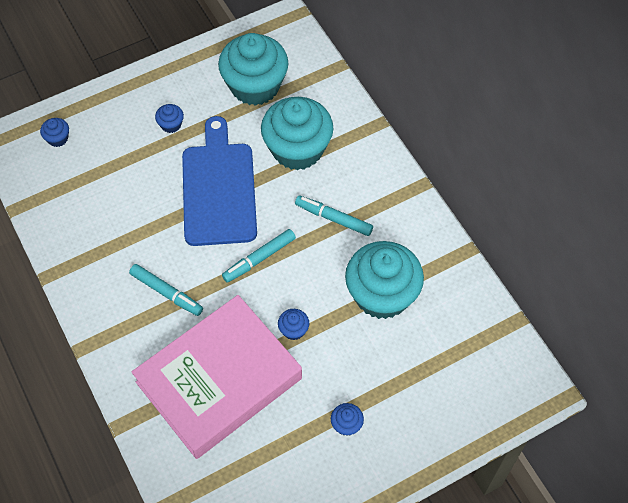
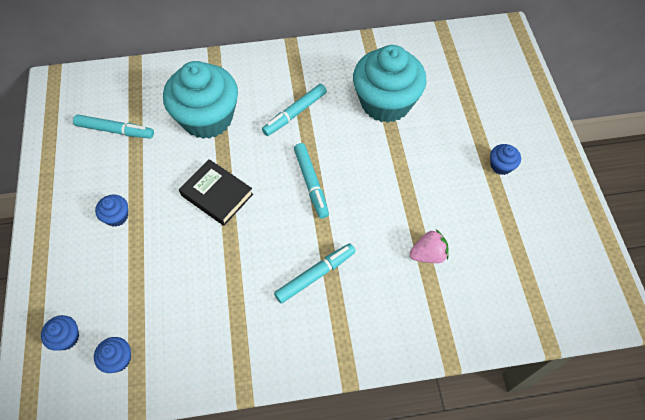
camera: 70 degrees left, 0 degrees up
pink book [132,295,302,459] -> pink strawberry [409,229,449,263]
blue cutting board [182,116,257,246] -> black book [179,159,253,226]
turquoise cupcake [218,33,289,106] -> turquoise marker [73,114,154,139]
blue cupcake [278,309,309,340] -> blue cupcake moved to [94,337,131,373]

